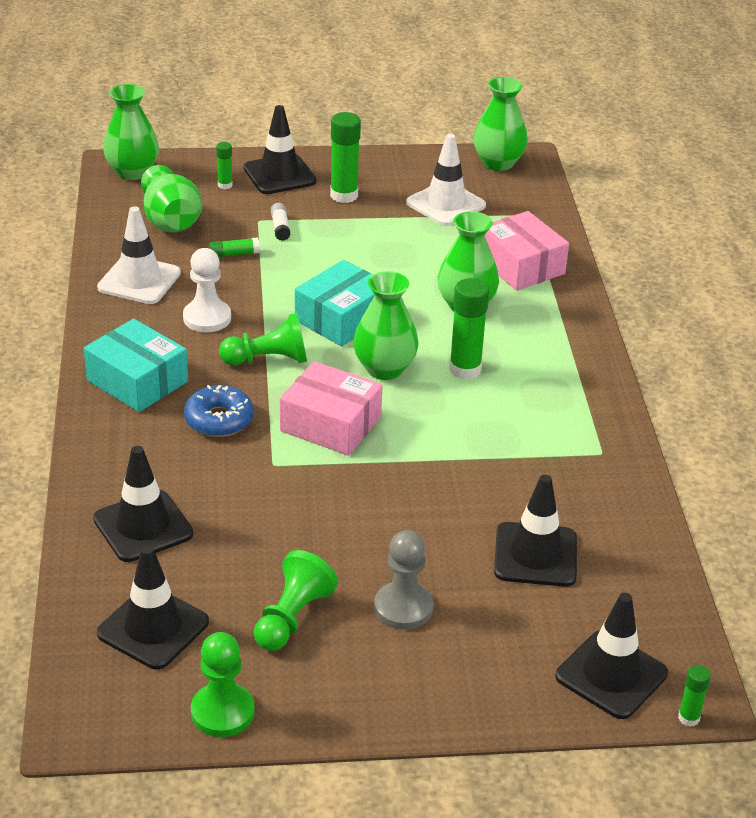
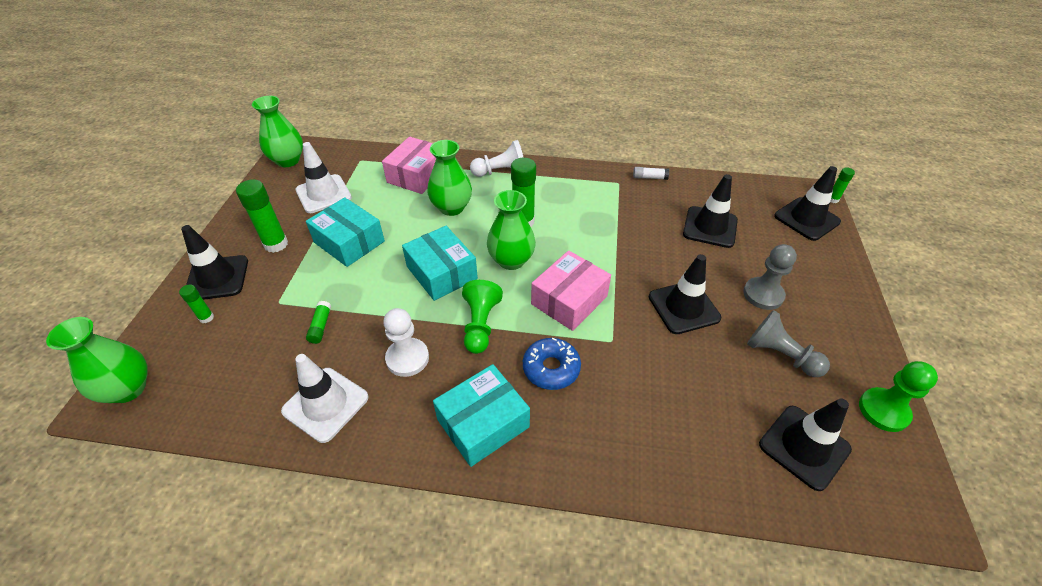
camera: 75 degrees left, 10 degrees up
black traffic cone [93,446,193,562] -> black traffic cone moved to [649,254,721,334]
green vase [141,165,202,233] -> none
green pawn [254,550,338,651] -> grey pawn [747,310,830,377]
white glue stick [271,203,290,241] -> white glue stick moved to [633,167,669,180]
pink box [485,211,569,291] -> pink box turned 45 degrees counterclockwise [382,137,436,194]
none -> turquoise box [306,197,385,267]
none -> white pawn [470,140,524,177]

